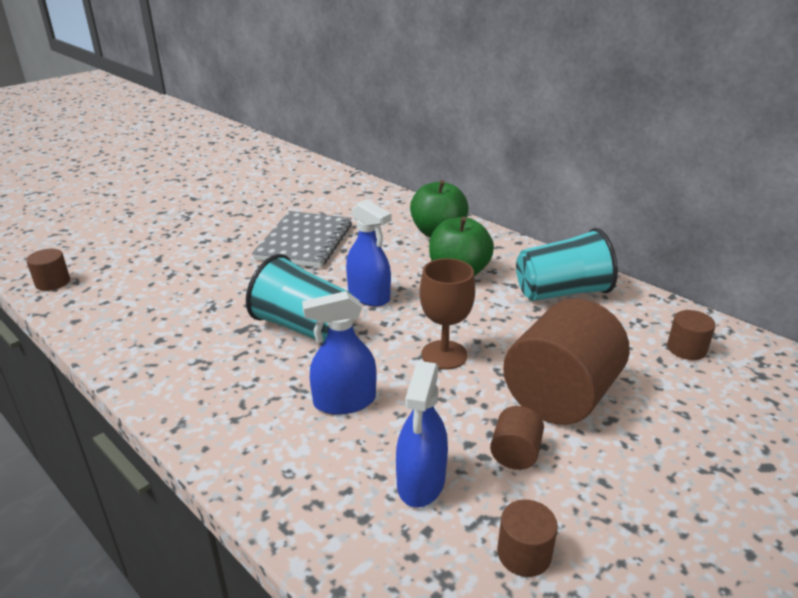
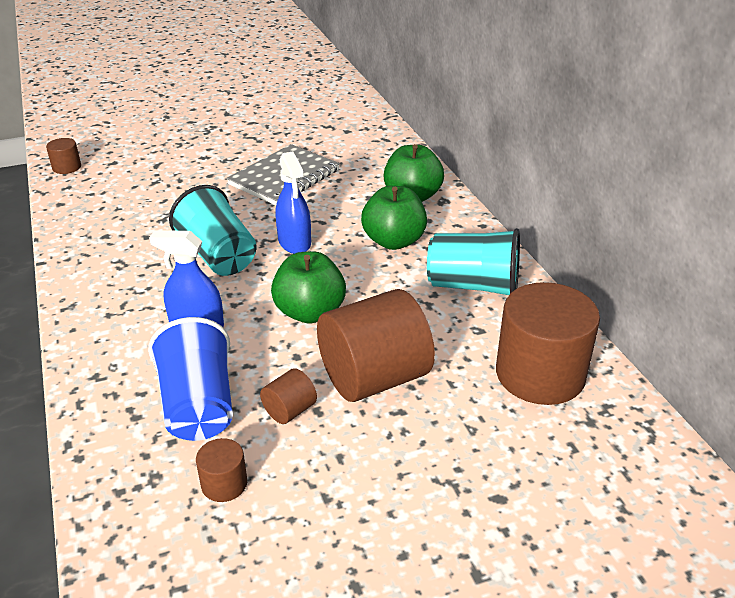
camera: 25 degrees right, 5 degrees up
blue spray bottle [396,361,448,508] -> blue cup [148,317,233,441]
brown goblet [420,258,475,370] -> green apple [271,251,346,324]
brown cylinder [667,310,716,360] -> brown cylinder [496,282,600,405], size x2.24

